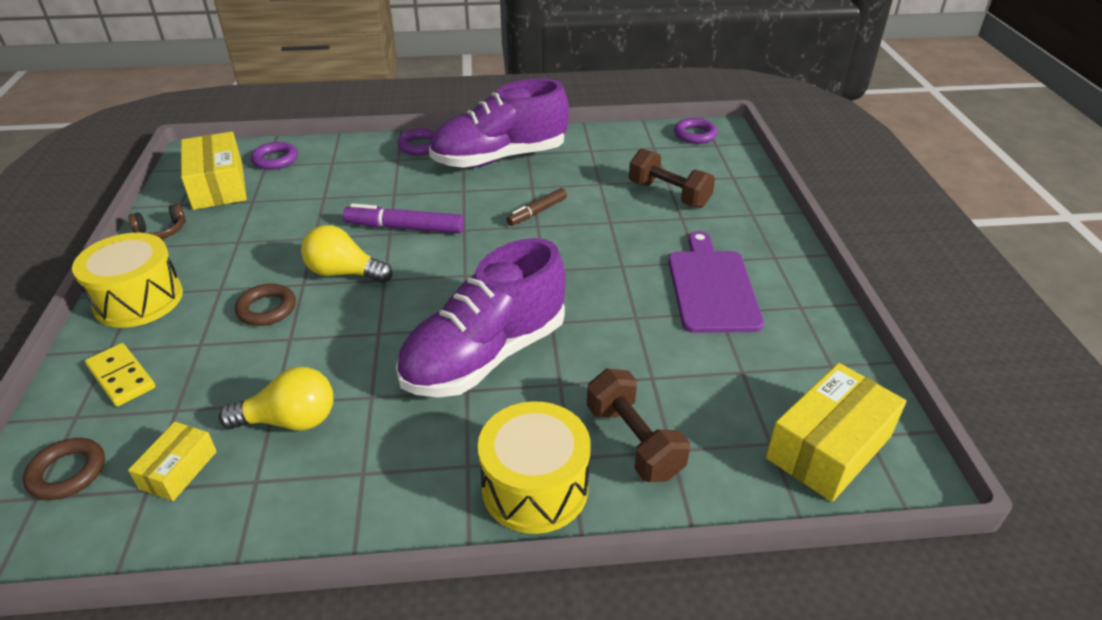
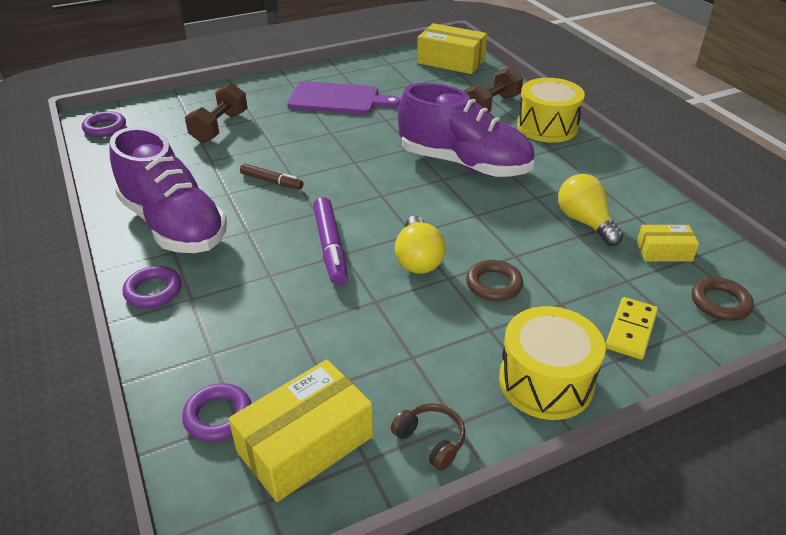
camera: 110 degrees left, 0 degrees up
purple cutting board [668,231,764,333] -> purple cutting board turned 150 degrees counterclockwise [287,81,400,114]

